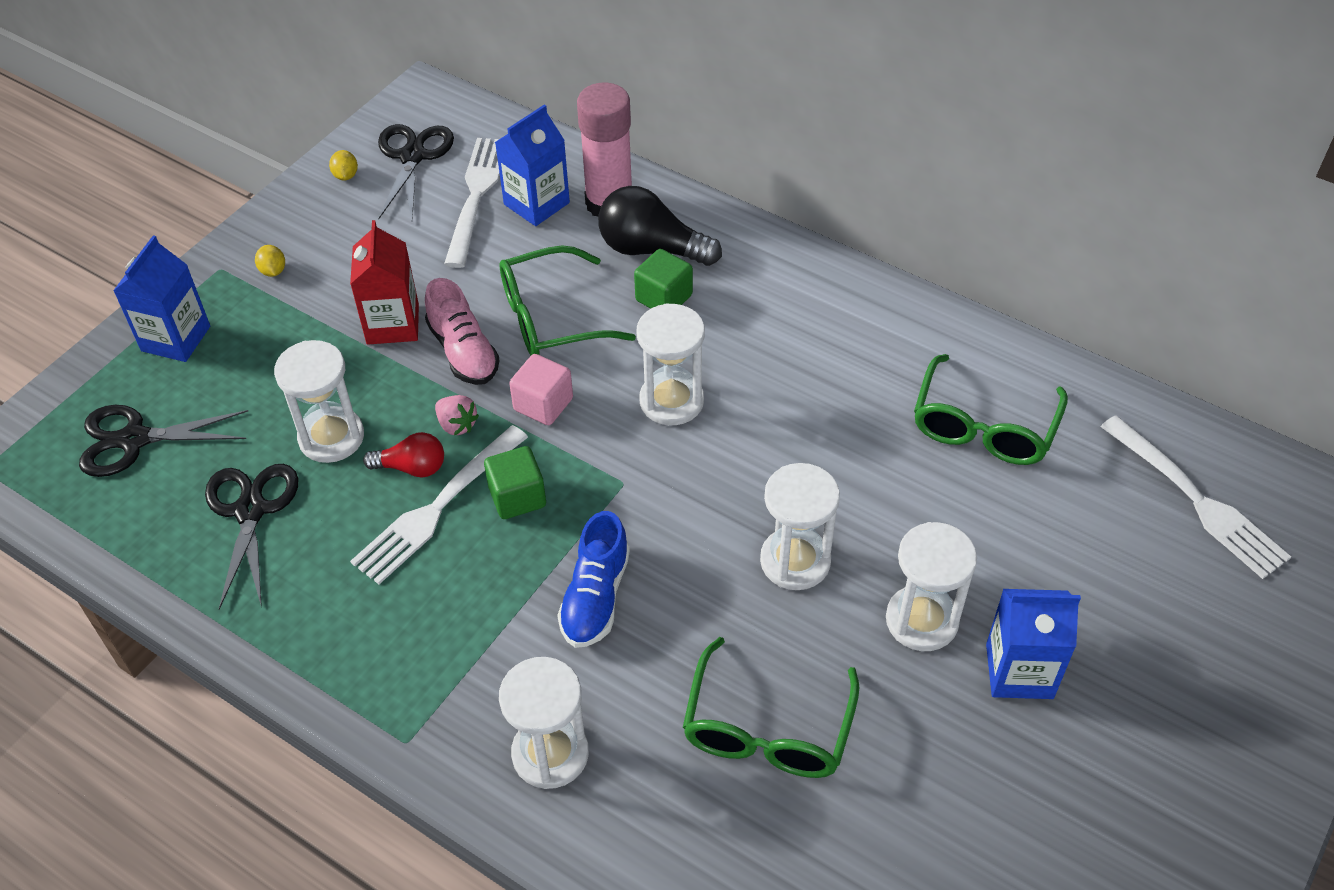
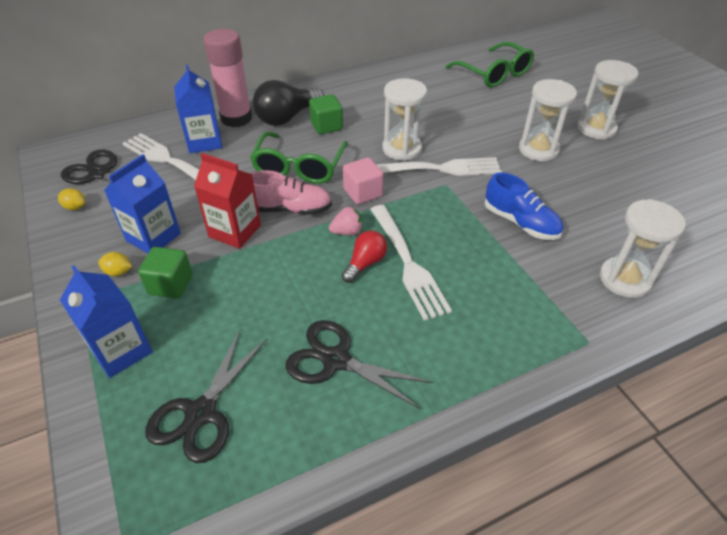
camera: 60 degrees left, 5 degrees down
white hourglass [274,340,364,463] -> none
green cube [484,446,546,519] -> green cube moved to [138,247,193,299]
green glasses [683,637,859,778] -> none
blue carton [986,589,1081,699] -> blue carton moved to [104,154,181,253]
white fork [1101,415,1291,579] -> white fork moved to [377,157,502,176]

